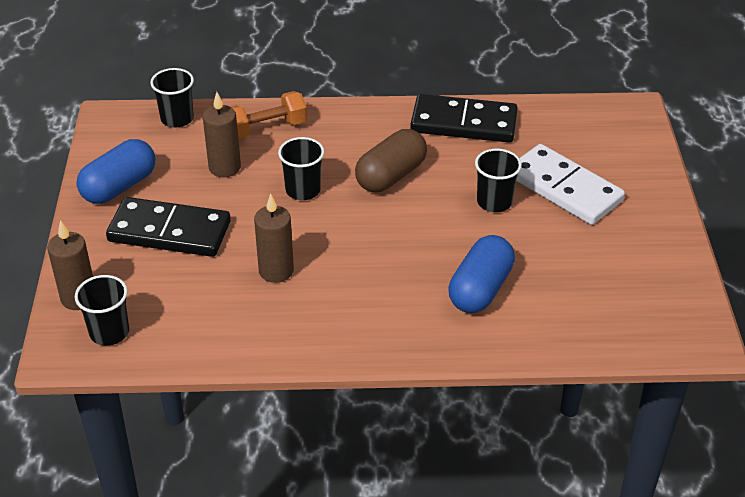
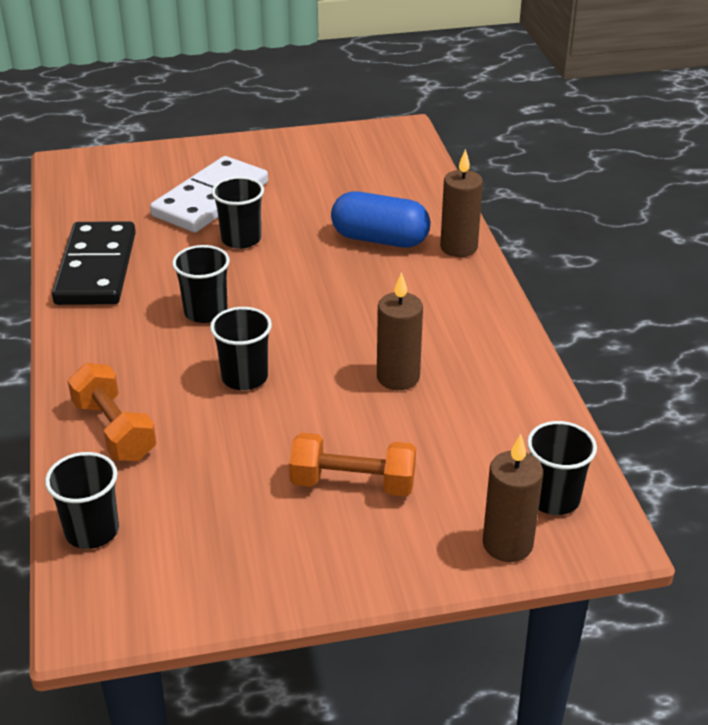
camera: 100 degrees left, 5 degrees down
blue capsule [76,139,155,204] -> none
black domino [106,197,231,257] -> orange dumbbell [289,433,416,496]
brown candle [203,92,241,177] -> brown candle moved to [440,149,483,257]
brown capsule [355,129,427,192] -> black cup [172,245,230,323]

